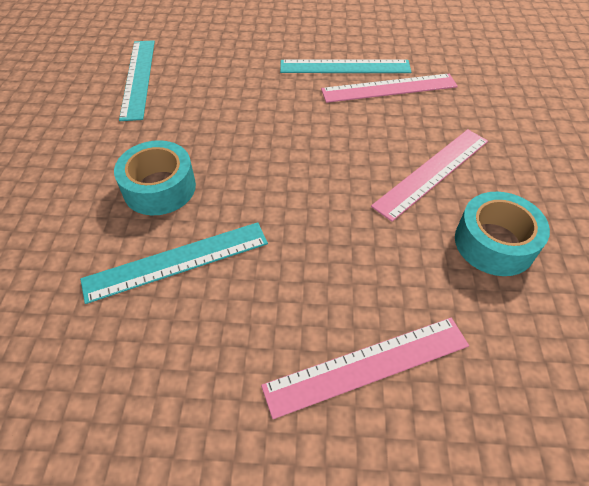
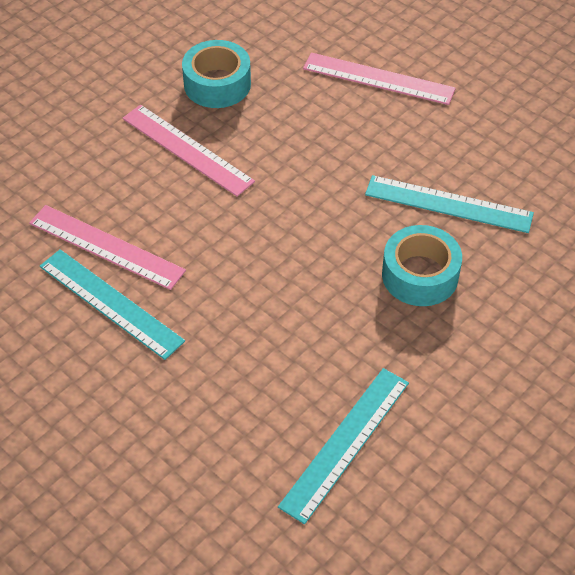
camera: 140 degrees left, 0 degrees up
pink ruler [371,129,488,222] -> pink ruler turned 45 degrees clockwise [122,105,255,196]

